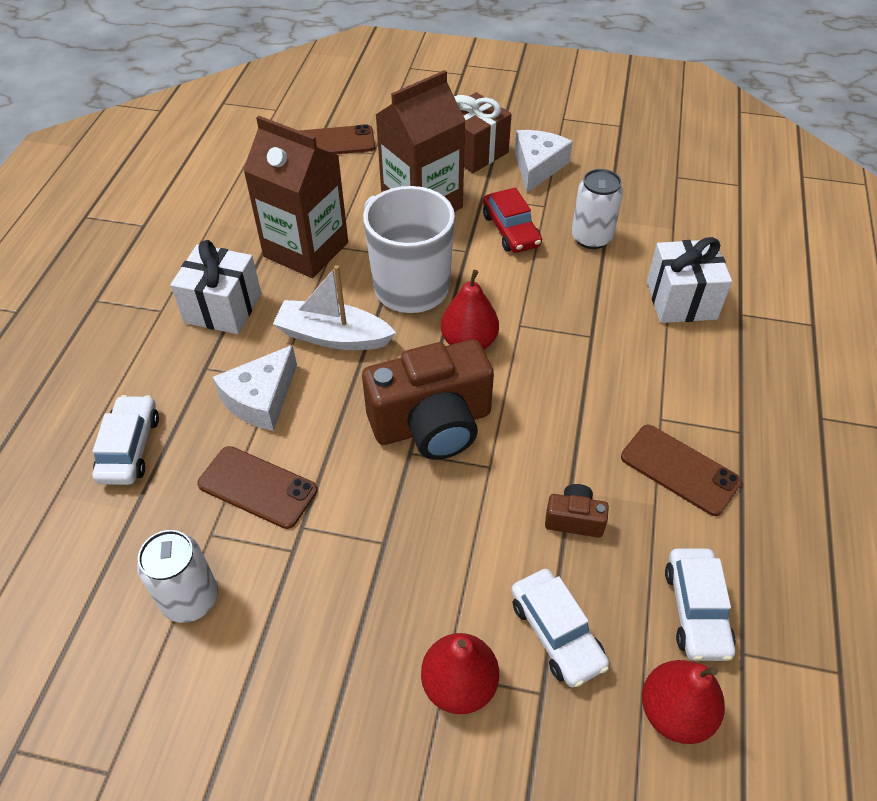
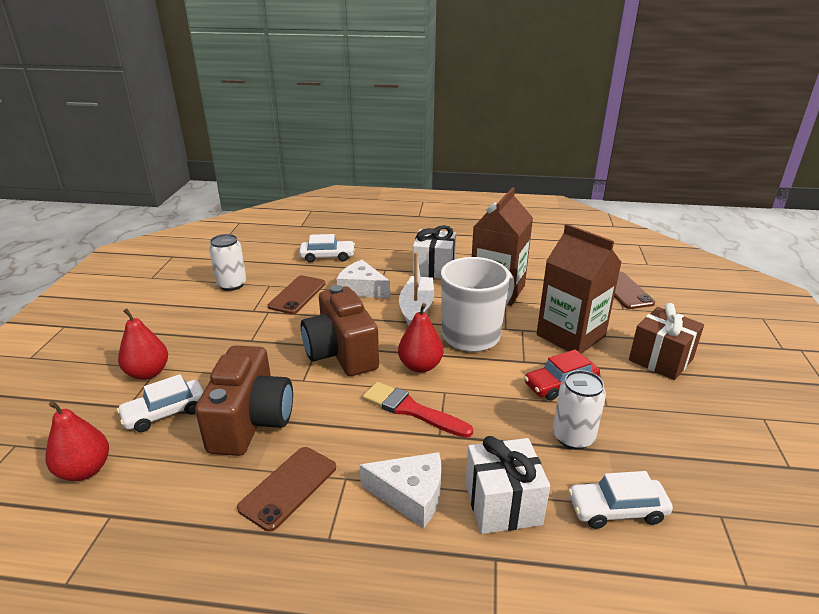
camera: 85 degrees right, 20 degrees down
white cheese [515,130,573,193] -> white cheese moved to [360,452,441,528]
brown camera [545,484,609,538] -> brown camera [195,345,293,456], size x2.27
white car [665,548,736,661] -> white car moved to [568,471,673,529]
none -> red brush [363,382,473,438]

